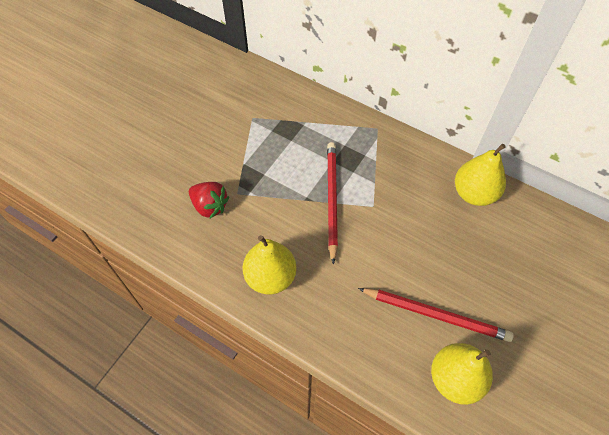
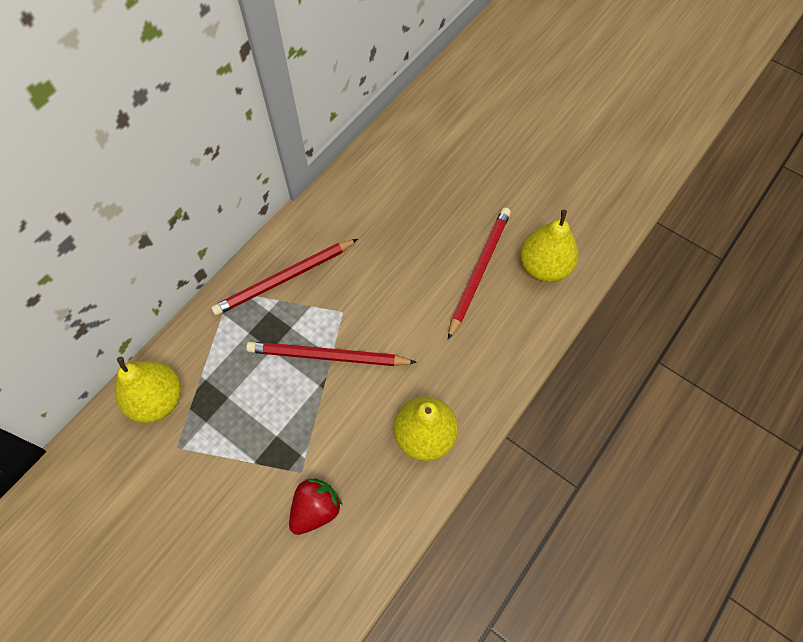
camera: 85 degrees left, 5 degrees up
yellow pear [455,144,506,206] -> yellow pear moved to [115,357,181,423]
none -> red pencil [211,239,358,316]

